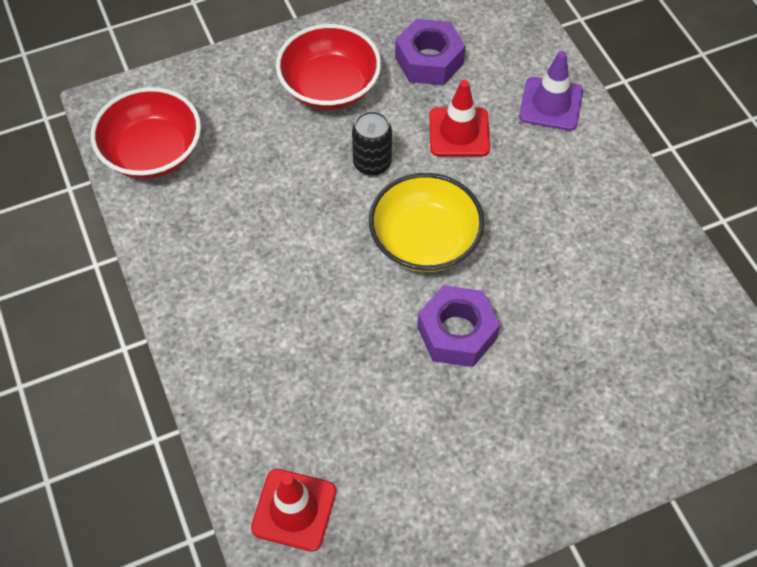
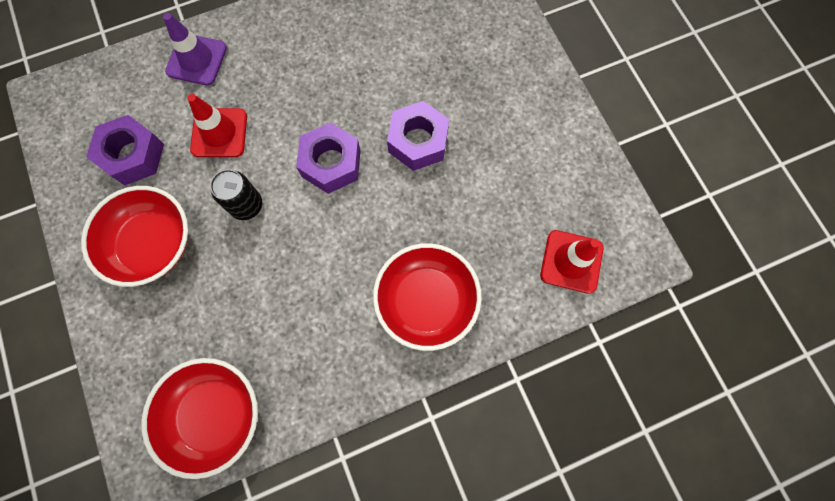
camera: 90 degrees left, 15 degrees up
yellow bowl [369,173,484,272] -> purple nut [296,122,361,194]
none -> red bowl [373,243,482,351]

